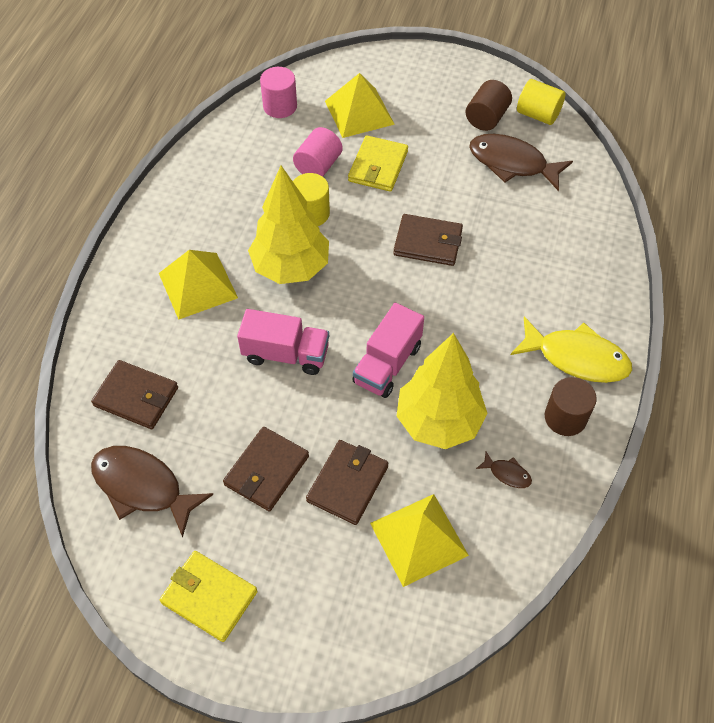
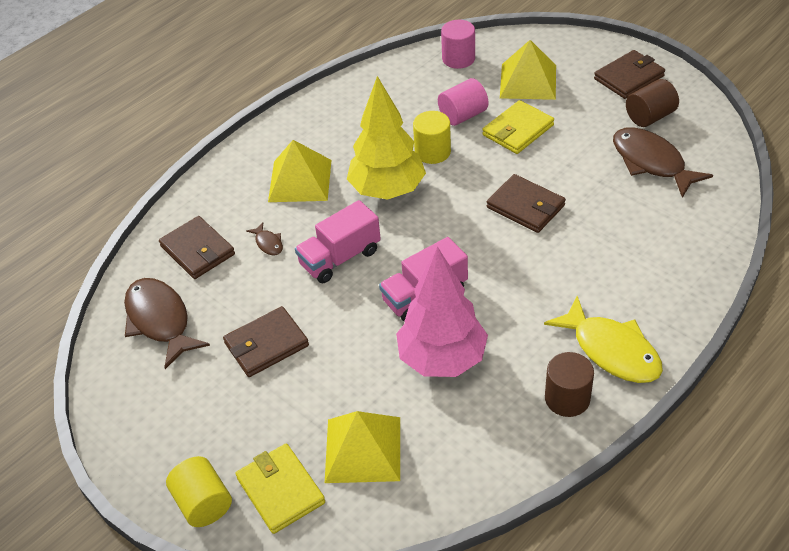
camera: 30 degrees right, 10 degrees down
yellow wallet [160,551,258,642] -> yellow wallet moved to [235,444,325,534]
pink truck [237,309,329,375] -> pink truck turned 105 degrees clockwise [295,200,381,283]
brown wallet [306,440,388,525] -> brown wallet moved to [594,50,665,99]
yellow tree [397,333,488,449] -> pink tree [396,246,488,377]
brown fish [476,452,532,488] -> brown fish moved to [246,222,283,255]
yellow cylinder [517,79,565,125] -> yellow cylinder moved to [166,456,232,527]

